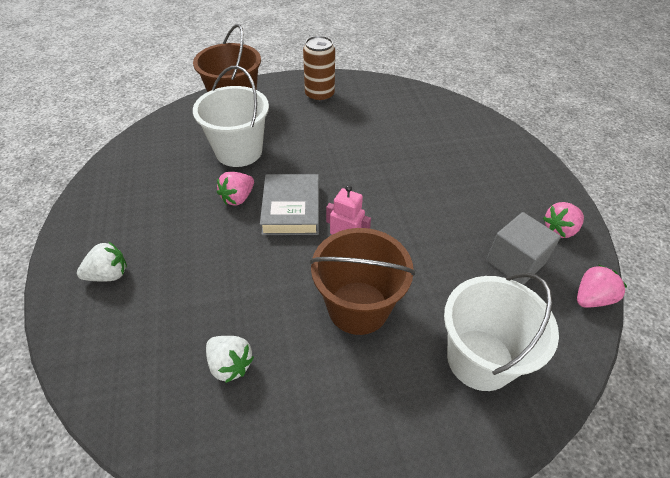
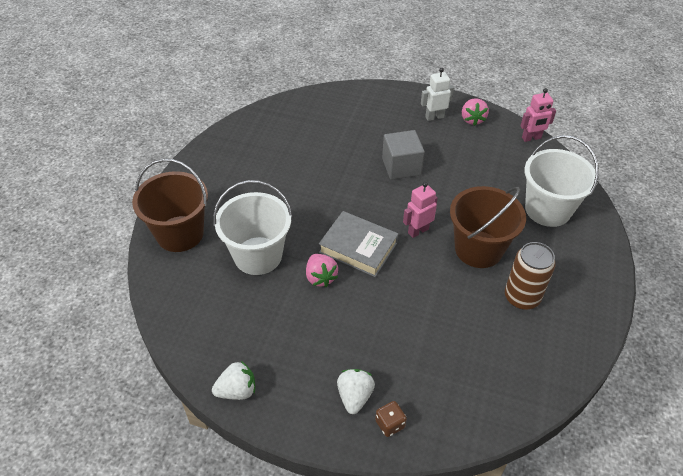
camera: 60 degrees left, 0 degrees up
white strawberry [206,336,254,383] -> white strawberry moved to [212,361,255,400]
brown can [303,36,335,102] -> brown can moved to [505,242,556,310]
grey cube [486,212,561,285] -> grey cube moved to [382,130,425,180]
pink strawberry [577,264,627,308] -> pink robot [520,88,556,142]
none -> brown dice [375,401,407,437]
none -> white robot [421,68,454,121]

